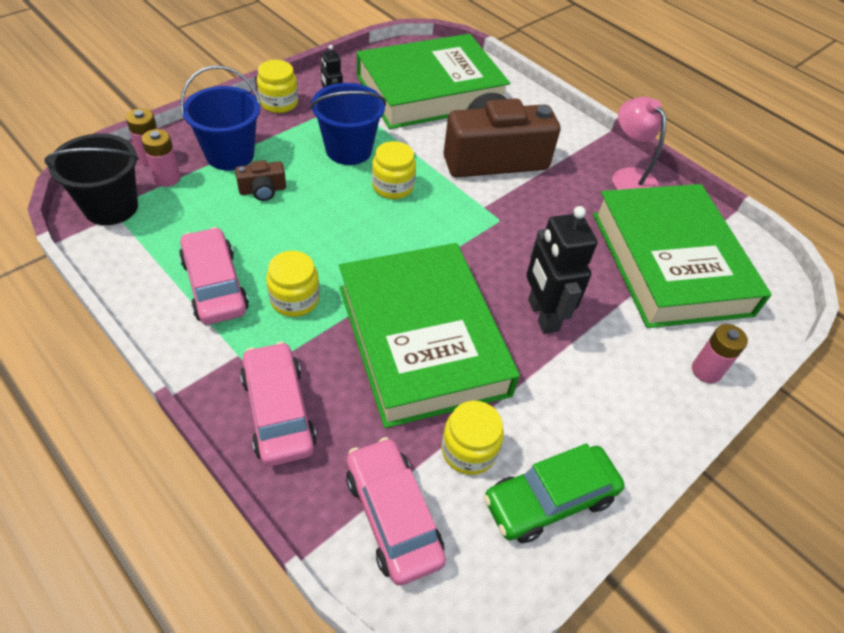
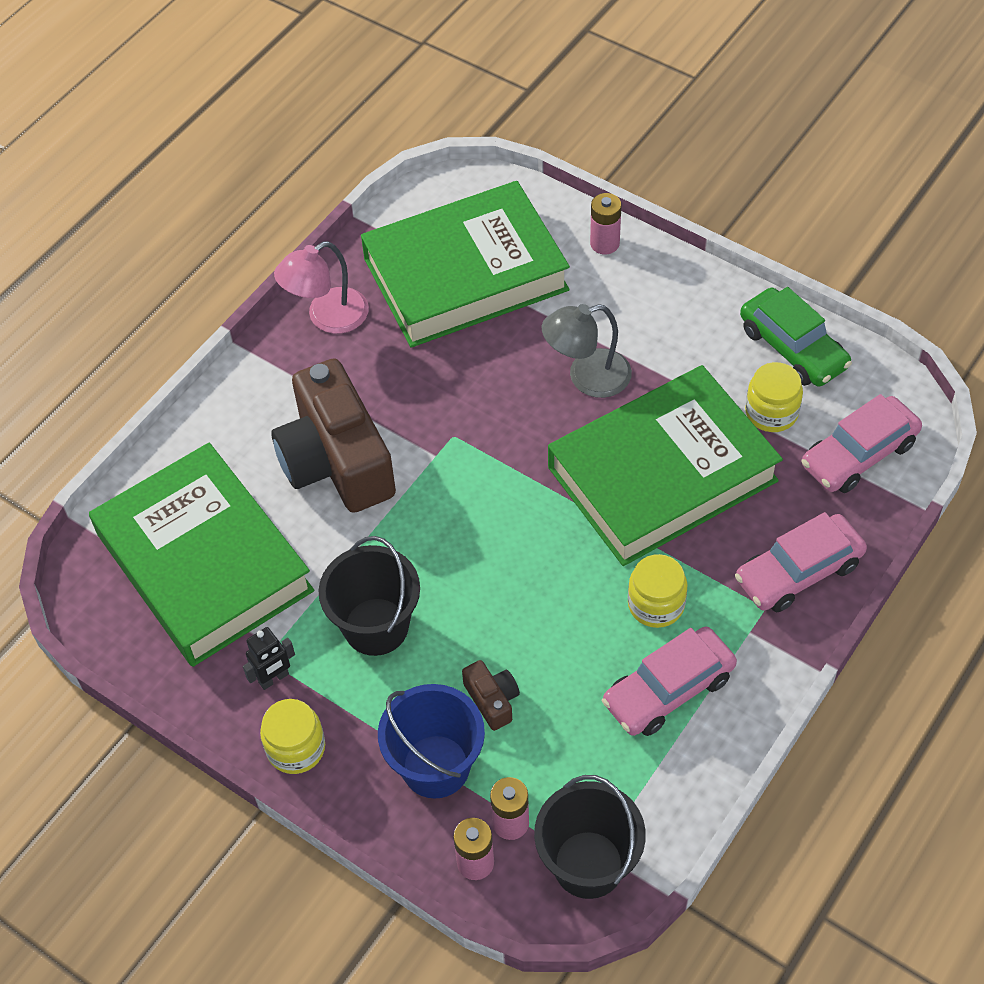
camera: 95 degrees left, 5 degrees up
blue bucket [310,83,386,165] -> black bucket [319,536,420,656]
yellow jar [372,141,416,199] -> none
black robot [526,206,598,334] -> grey lamp [542,304,632,398]

